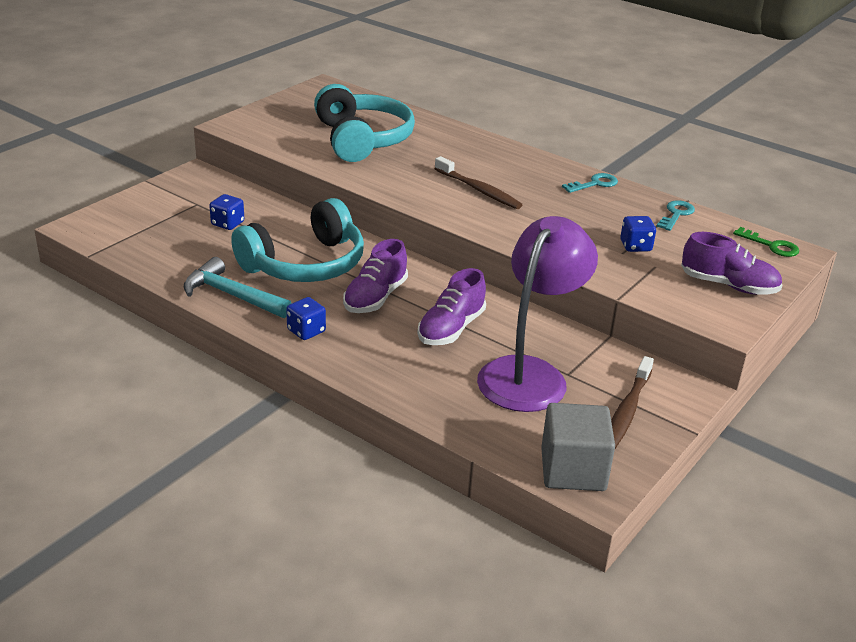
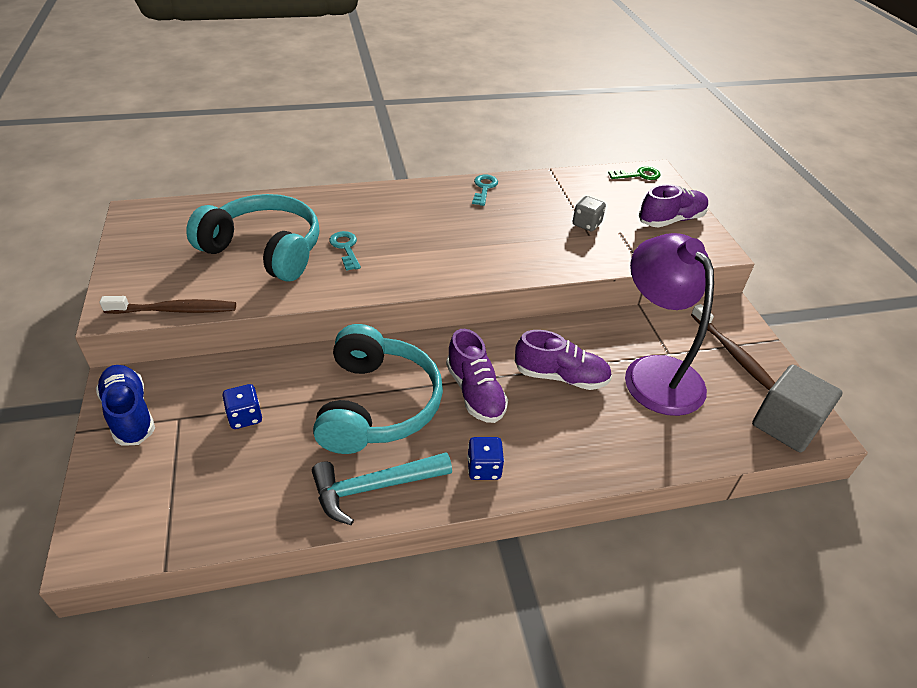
camera: 50 degrees left, 10 degrees up
purple shoe [417,268,486,345] -> purple shoe turned 60 degrees counterclockwise [515,330,612,390]
brown toothbrush [435,156,522,209] -> brown toothbrush moved to [100,296,236,314]
blue dice [620,216,656,252] -> grey dice [573,196,606,231]
turquoise key [656,200,695,231] -> turquoise key moved to [329,231,361,271]
none -> blue shoe [96,365,155,446]

